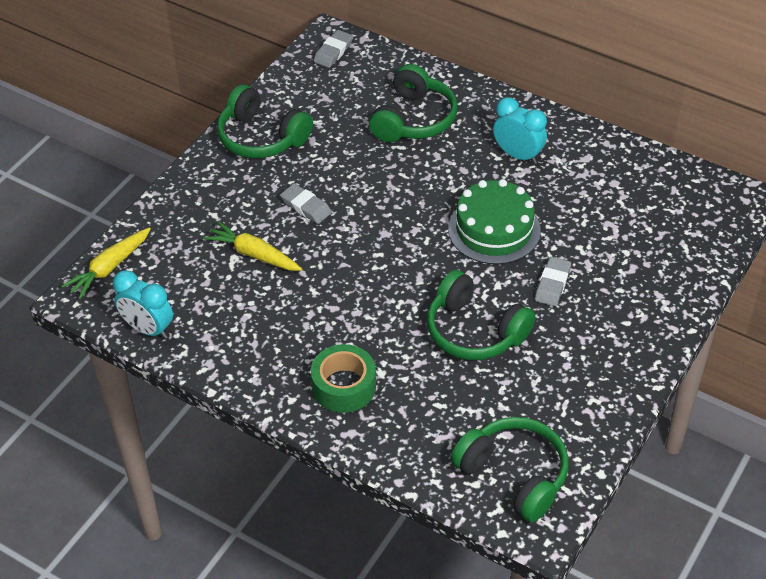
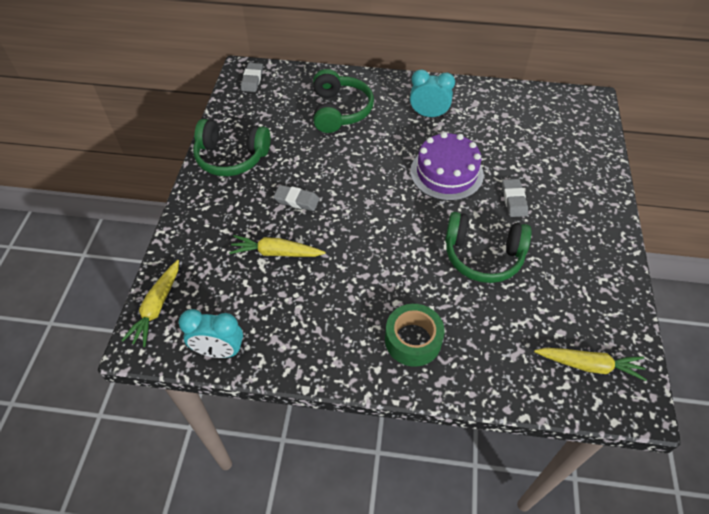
camera: 25 degrees left, 5 degrees up
green cake [448,179,541,264] -> purple cake [410,132,484,201]
green headphones [451,417,569,522] -> yellow carrot [534,348,647,381]

